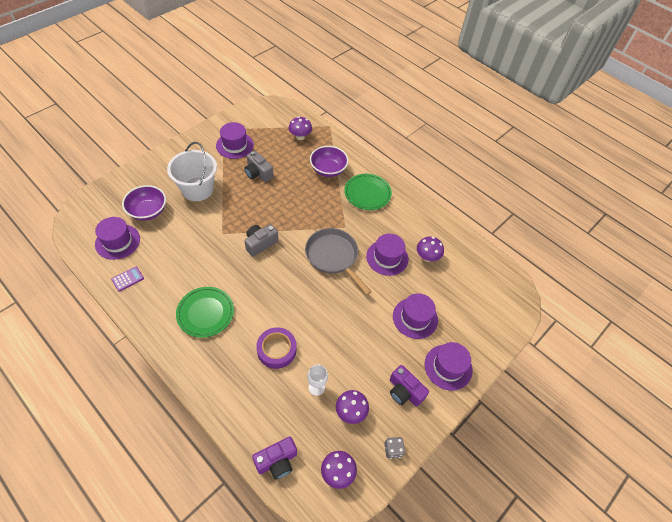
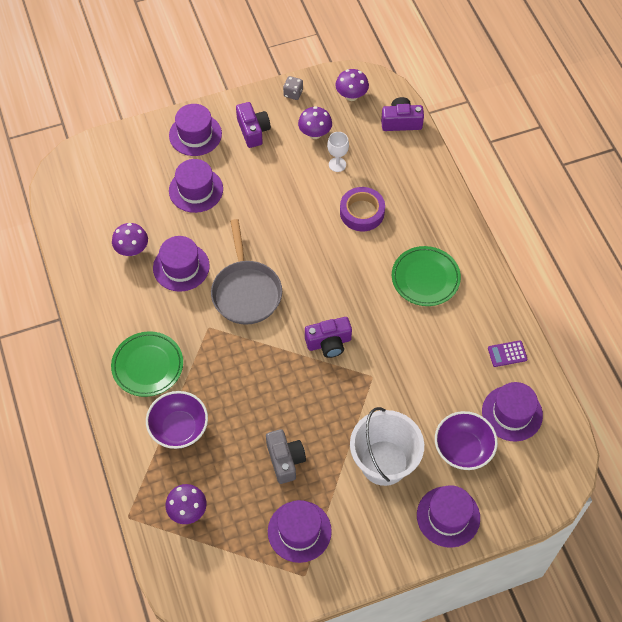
camera: 150 degrees left, 5 degrees up
grey camera [244,224,278,257] -> purple camera [305,317,352,358]
none -> purple hat [417,485,480,548]

